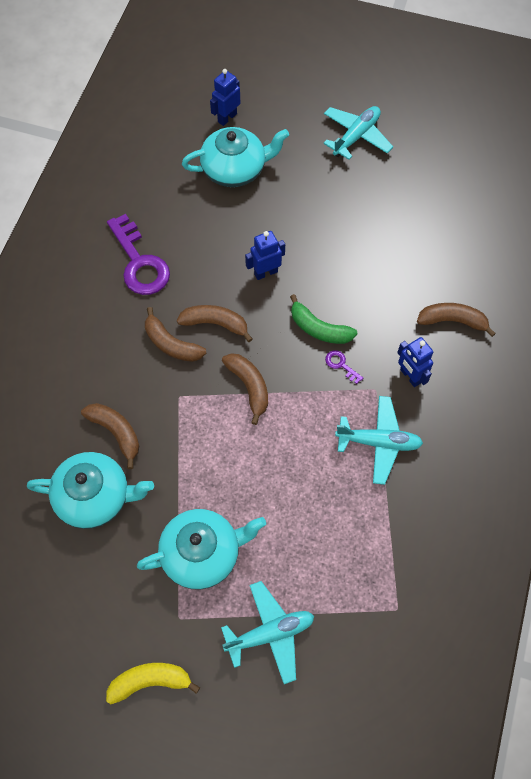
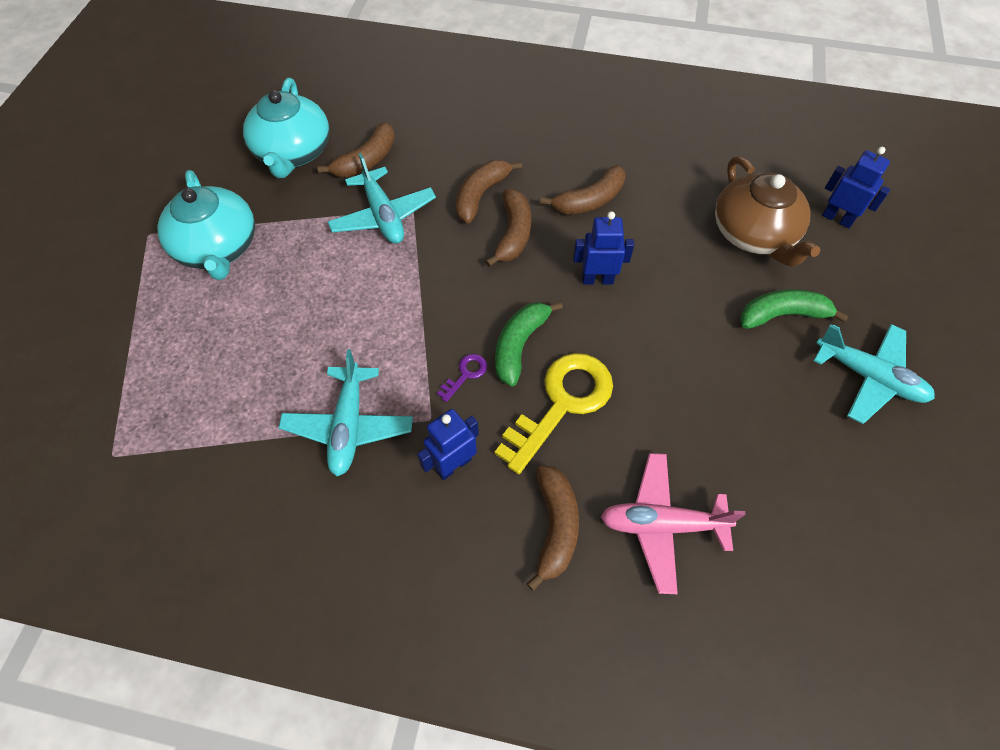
camera: 85 degrees right, 5 degrees down
yellow banana [106,663,200,704] -> none
purple key [107,214,170,295] -> none
turquoise teapot [182,127,289,187] -> brown teapot [715,156,820,267]
turquoise plane [221,581,314,684] -> turquoise plane moved to [328,153,436,244]
brown banana [222,353,268,425] -> brown banana moved to [540,165,625,215]
blue robot [245,231,285,280] -> blue robot turned 60 degrees counterclockwise [573,211,634,284]
none -> yellow key [495,353,613,474]
none -> pink plane [601,453,746,594]
none -> green banana [740,289,849,329]

